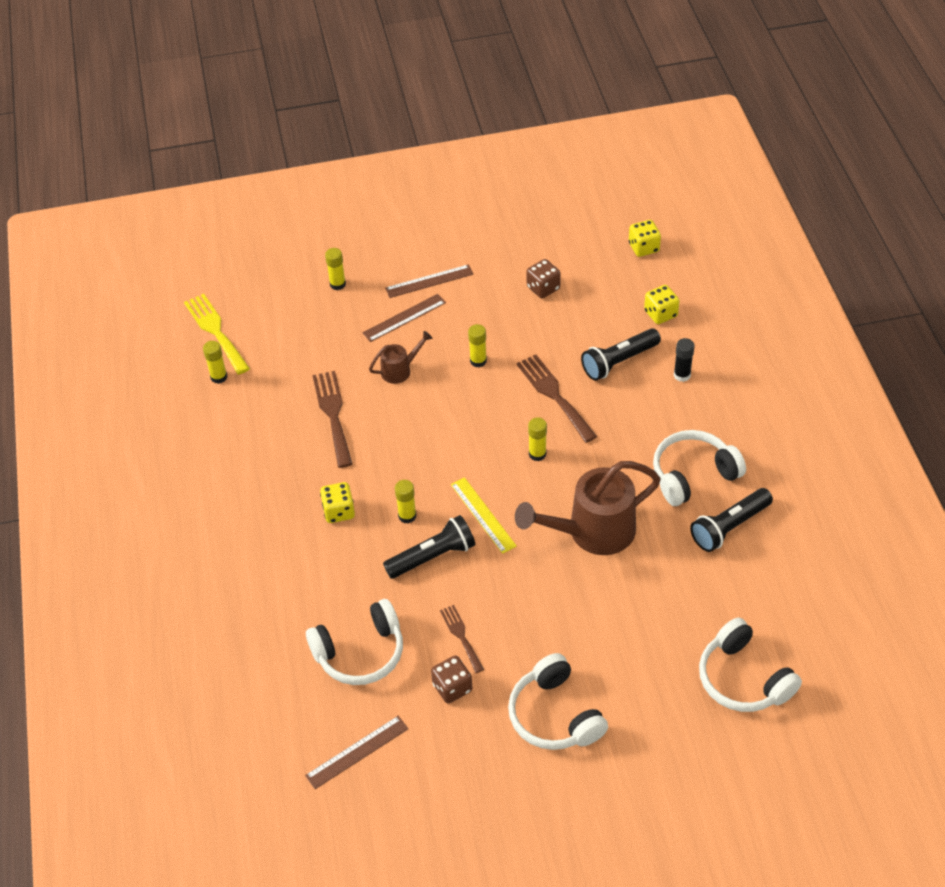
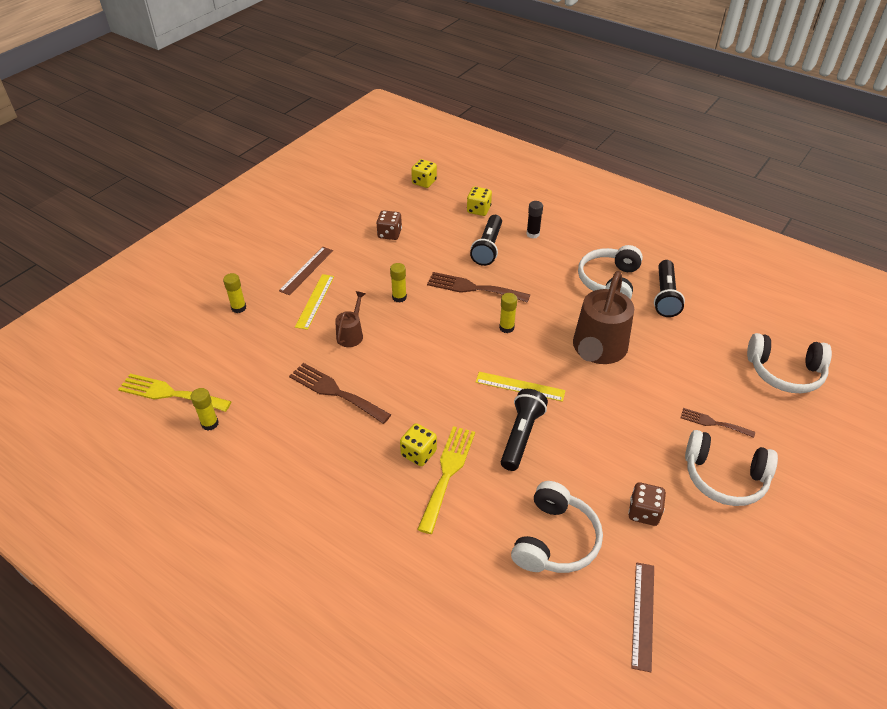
camera: 45 degrees left, 5 degrees down
brown ruler [362,294,446,342] -> yellow ruler [295,274,334,330]
yellow glue stick [395,480,417,523] -> none
brown fork [440,605,484,673] -> brown fork moved to [680,408,755,438]
none -> yellow fork [417,426,475,534]

